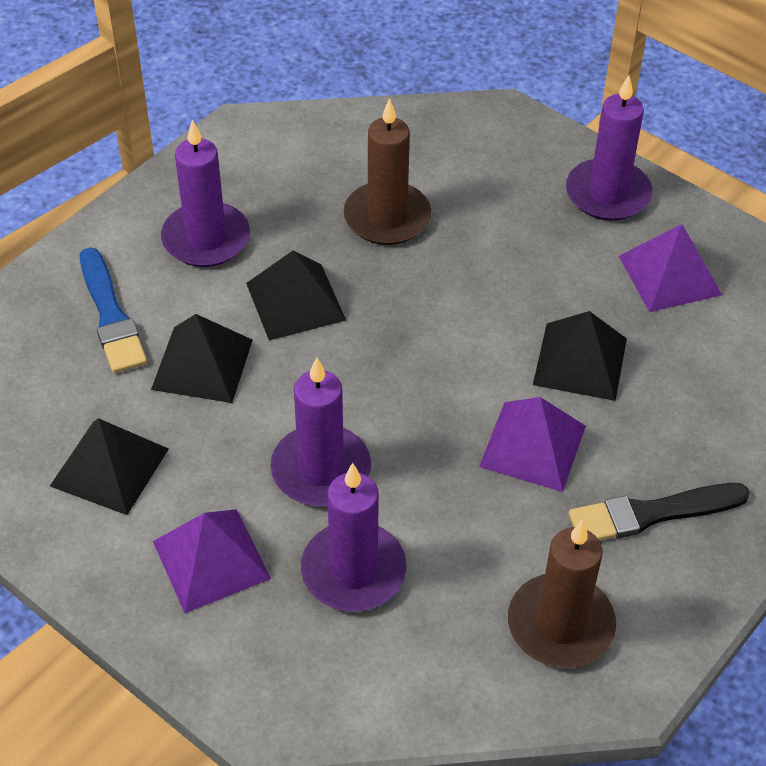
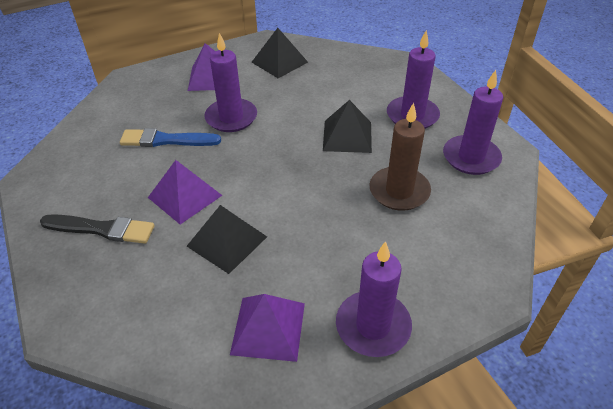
camera: 115 degrees right, 5 degrees down
blue brush [80,247,147,373] -> blue brush moved to [120,128,221,147]
black pyramid [151,314,253,403] -> none
purple candle [301,463,406,612] -> purple candle moved to [443,70,503,175]
brown candle [508,520,616,668] -> none
black brush [569,483,750,541] -> black brush turned 90 degrees clockwise [40,214,155,244]

